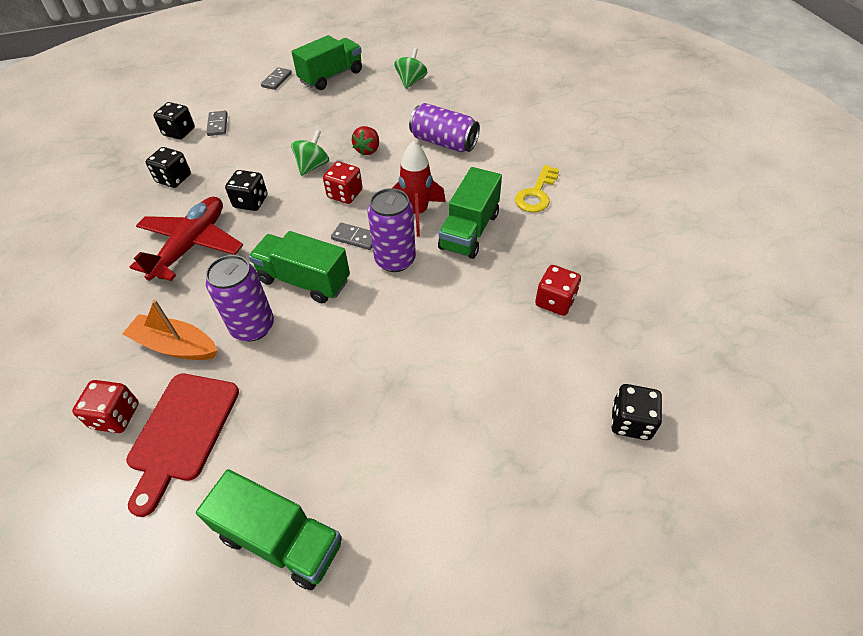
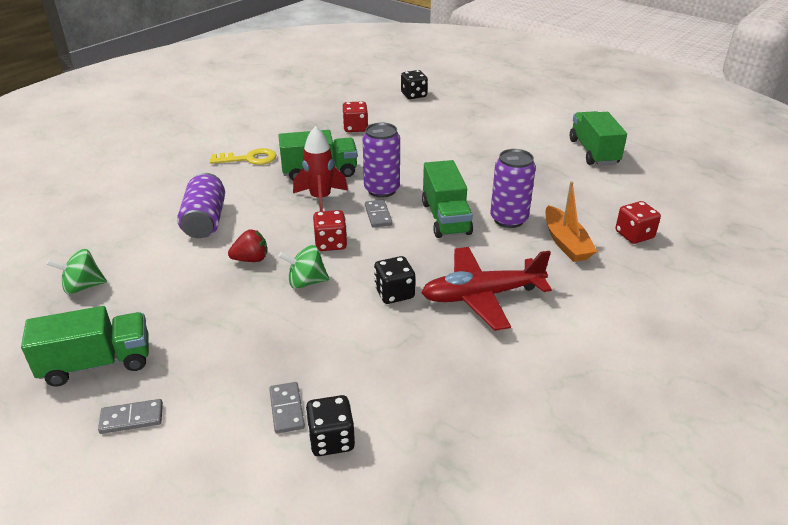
camera: 125 degrees left, 15 degrees down
red cutting board [126,374,239,517] -> none
black dice [146,147,191,188] -> none
grey domino [206,111,228,136] -> grey domino turned 60 degrees counterclockwise [269,382,305,434]
green truck [292,35,362,90] -> green truck turned 150 degrees clockwise [21,306,149,387]

